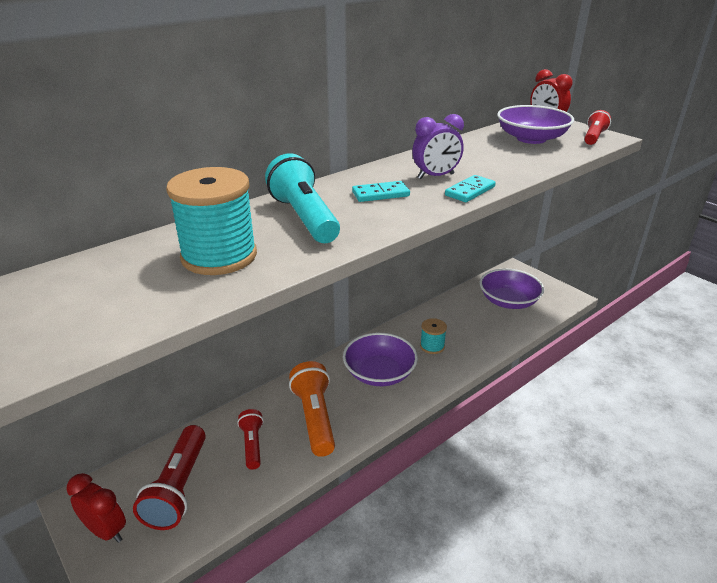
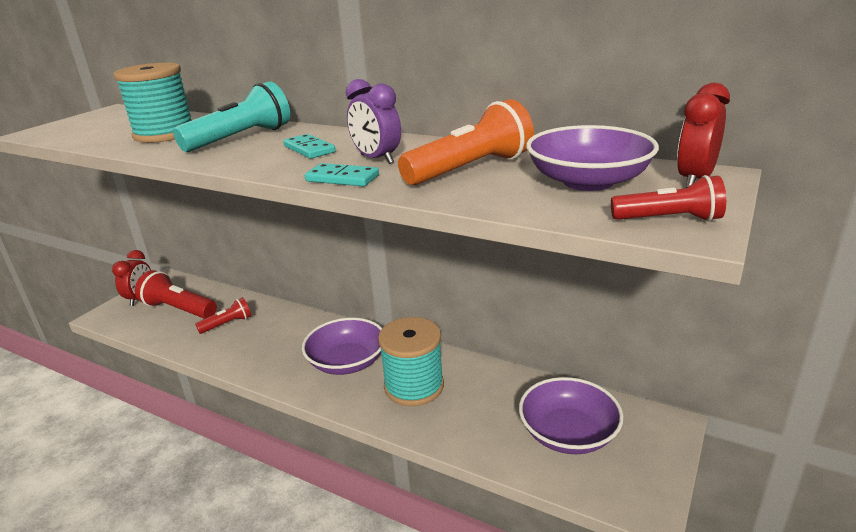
camera: 70 degrees right, 5 degrees down
red flashlight [133,425,206,530] -> red flashlight turned 45 degrees clockwise [135,270,217,319]
orange flashlight [289,361,335,457] -> orange flashlight moved to [398,99,534,185]
turquoise spool [420,318,447,354] -> turquoise spool [378,317,444,406], size x1.91

